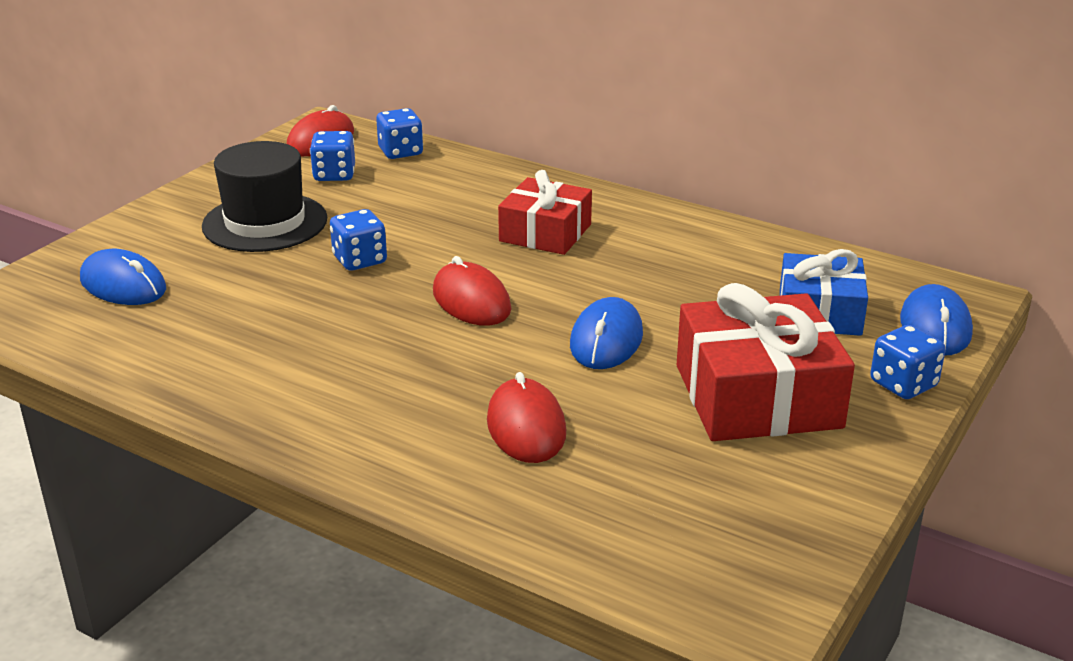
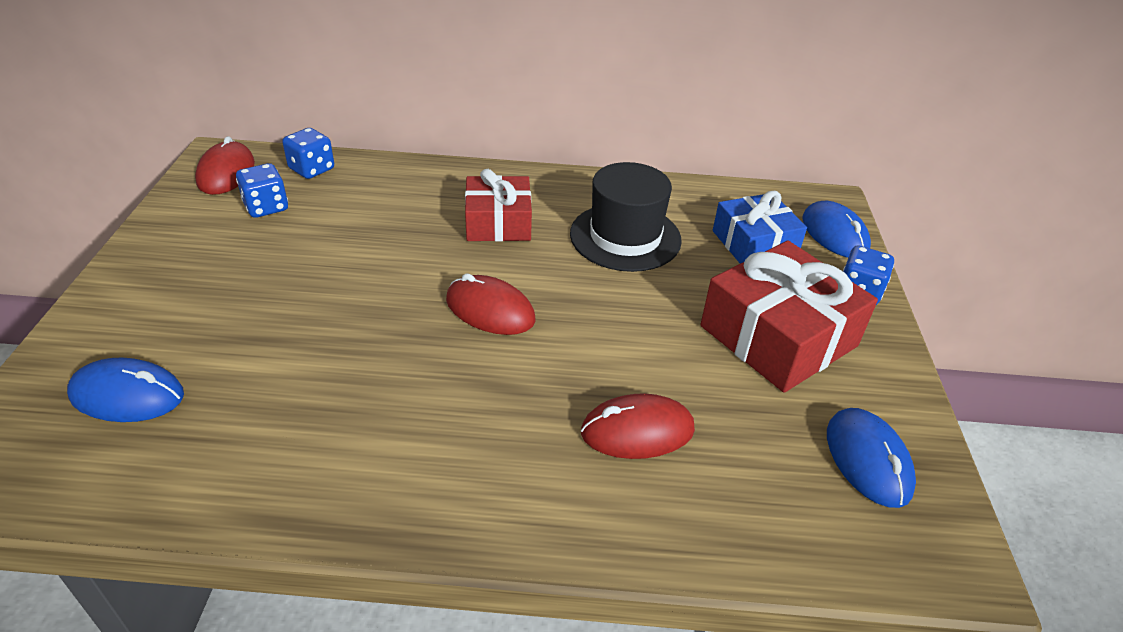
camera: 30 degrees left, 10 degrees up
black hat [202,141,327,252] -> black hat moved to [570,162,682,272]
blue dice [330,209,387,271] -> none
red mouse [487,372,566,463] -> red mouse turned 60 degrees counterclockwise [581,393,695,459]
blue mouse [570,297,643,369] -> blue mouse moved to [827,408,916,508]

